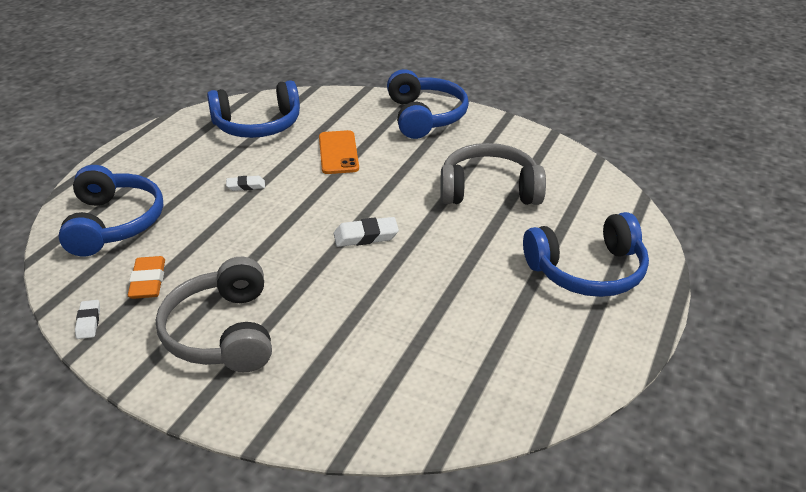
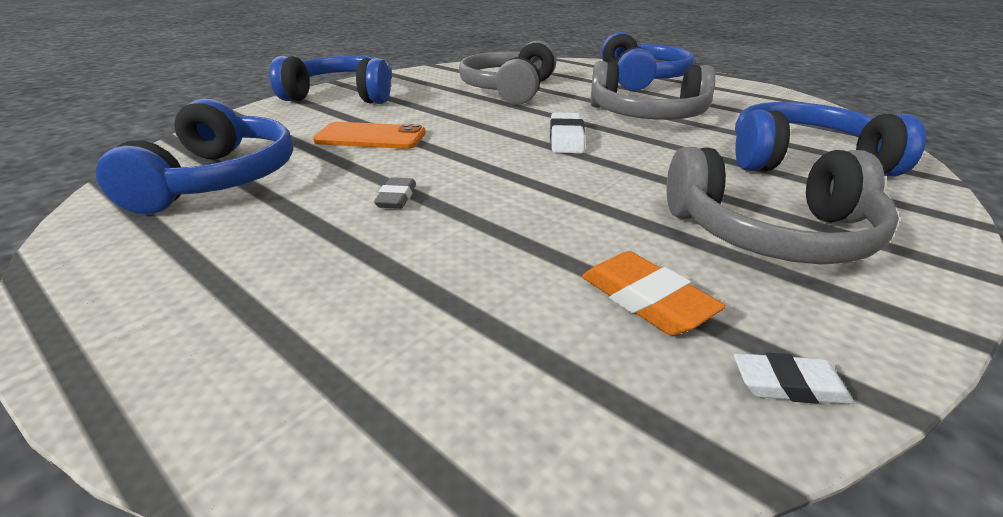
camera: 75 degrees left, 5 degrees down
blue headphones [58,165,163,256] -> blue headphones moved to [735,102,926,176]
orange eraser [128,256,165,299] -> orange eraser turned 45 degrees clockwise [582,251,726,336]
white eraser [226,176,265,191] -> grey eraser [374,177,416,209]
none -> grey headphones [590,61,715,120]

